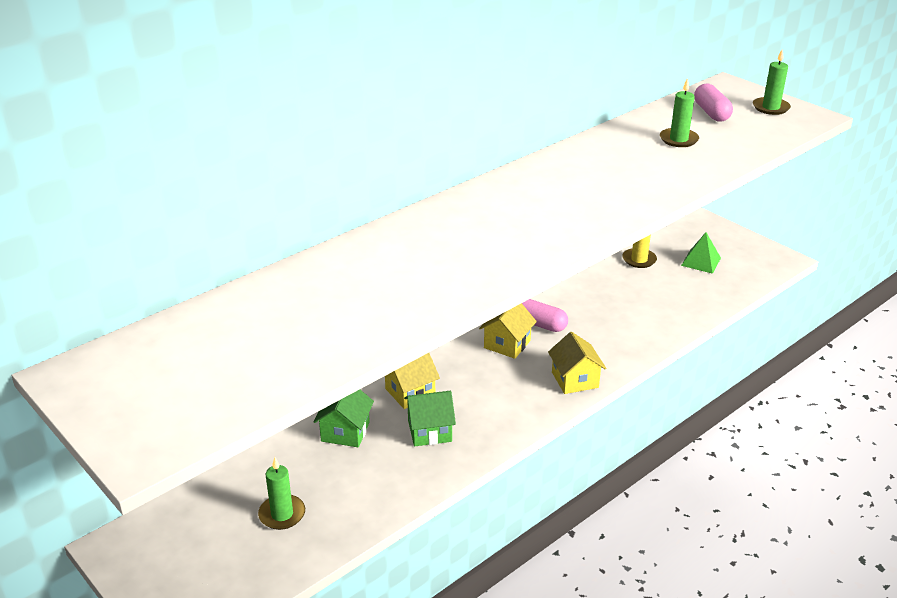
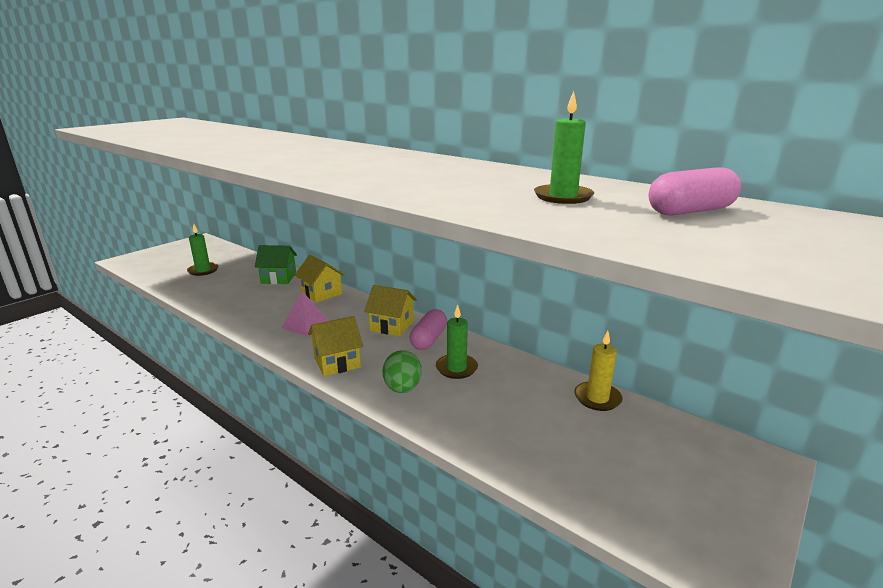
camera: 80 degrees right, 10 degrees down
green house [404,391,456,446] -> none
green pyramid [681,232,721,274] -> none
green candle [753,49,791,115] -> green candle moved to [436,305,478,379]
none -> pink pyramid [282,291,329,336]
none -> green egg [382,350,422,393]

